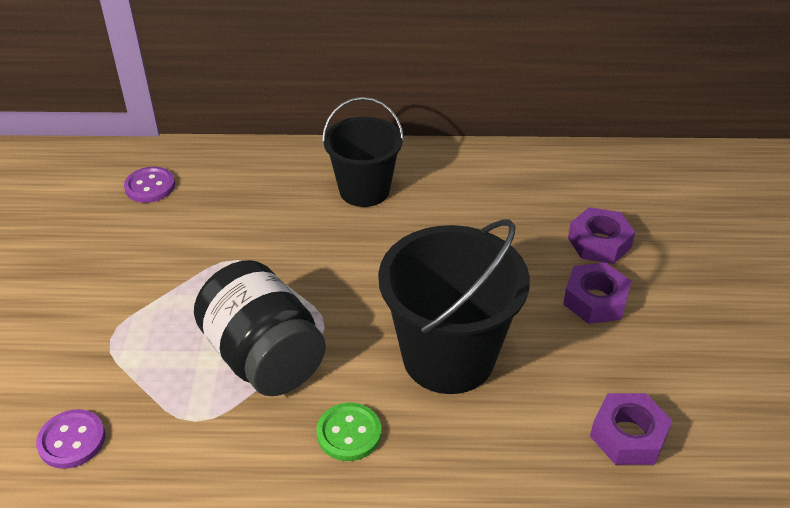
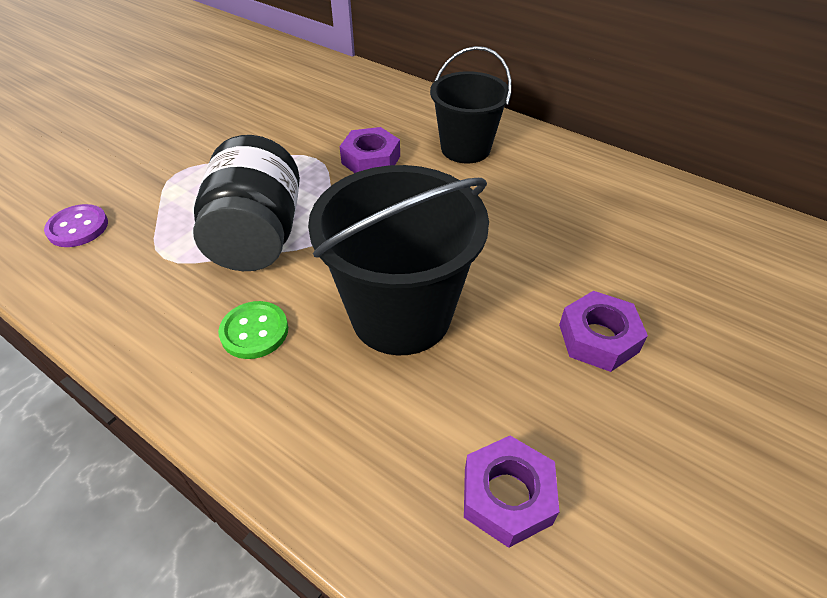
camera: 35 degrees right, 5 degrees up
purple button [124,167,175,203] -> none
purple nut [568,207,635,264] -> purple nut moved to [340,127,400,173]

